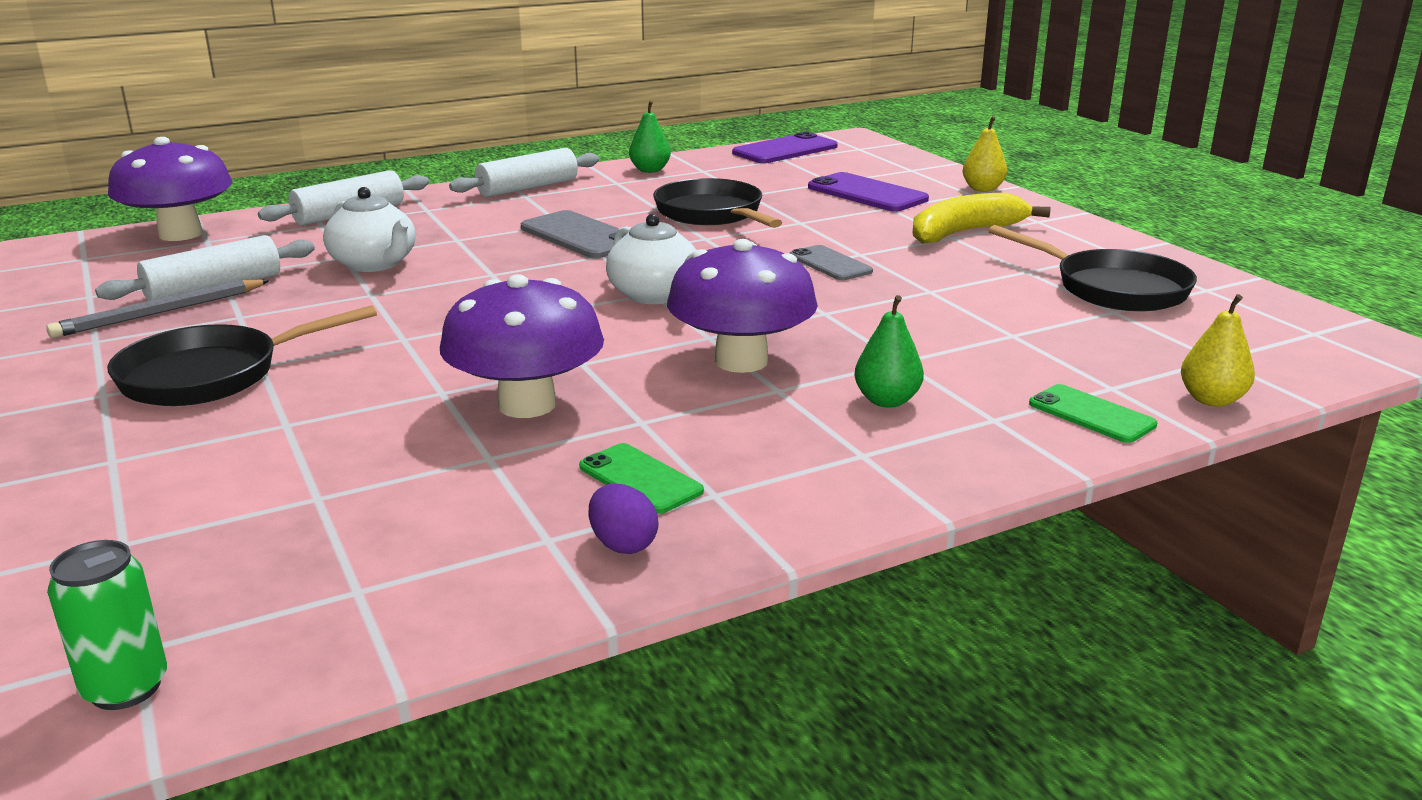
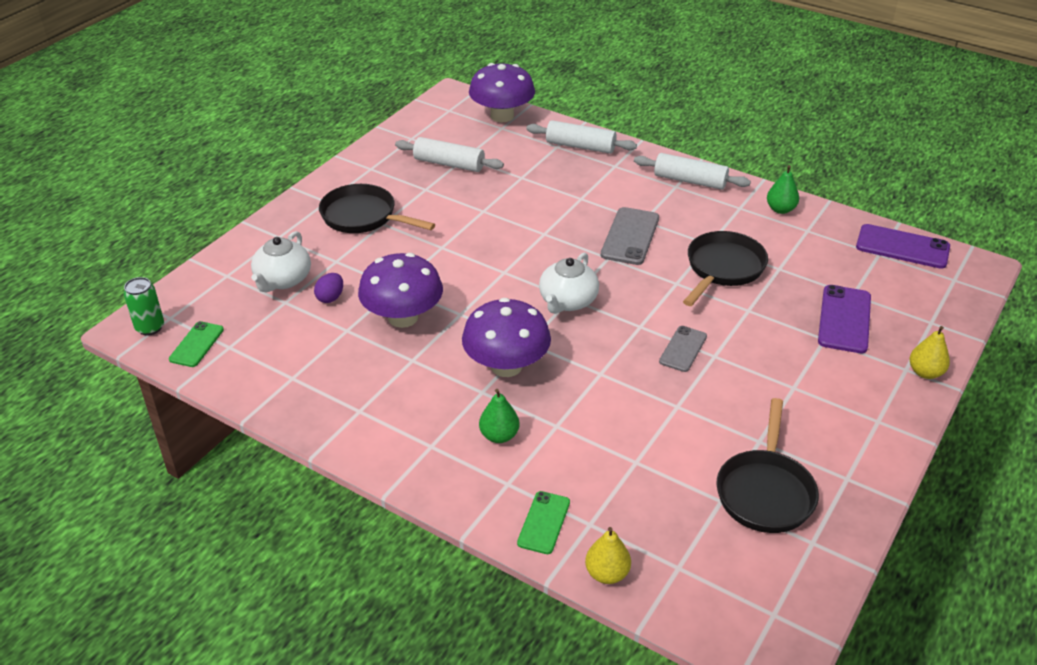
camera: 60 degrees right, 15 degrees up
grey pencil [46,279,270,338] -> none
white teapot [323,187,416,272] -> white teapot moved to [251,231,311,292]
green phone [579,443,704,514] -> green phone moved to [169,321,224,367]
purple egg [589,484,659,554] -> purple egg moved to [314,273,343,303]
yellow banana [913,193,1051,244] -> none

